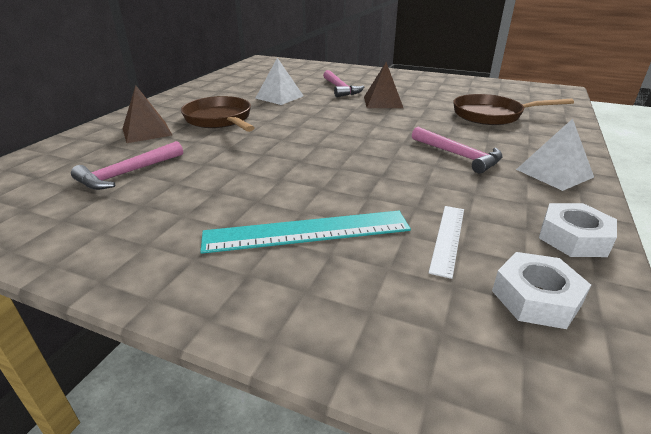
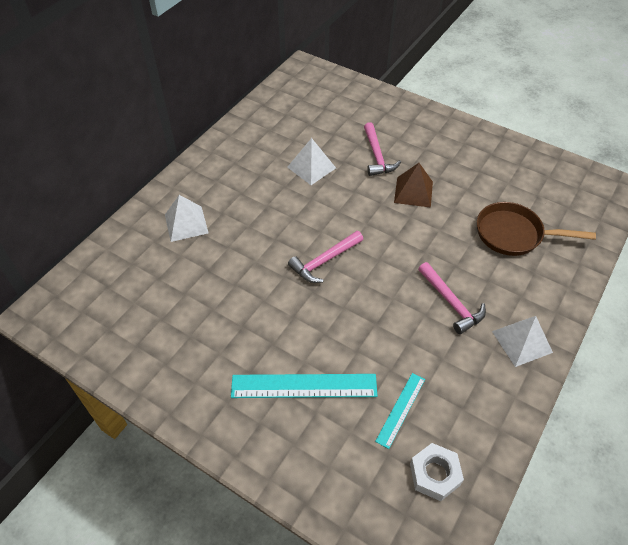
camera: 10 degrees right, 20 degrees up
pink hammer [71,141,183,190] -> pink hammer moved to [288,231,363,283]
brown pyramid [122,85,173,143] -> white pyramid [165,195,209,242]
brown pan [181,96,255,132] -> none
white ruler [428,206,464,279] -> turquoise ruler [375,373,425,449]
white nut [539,203,617,257] -> none

